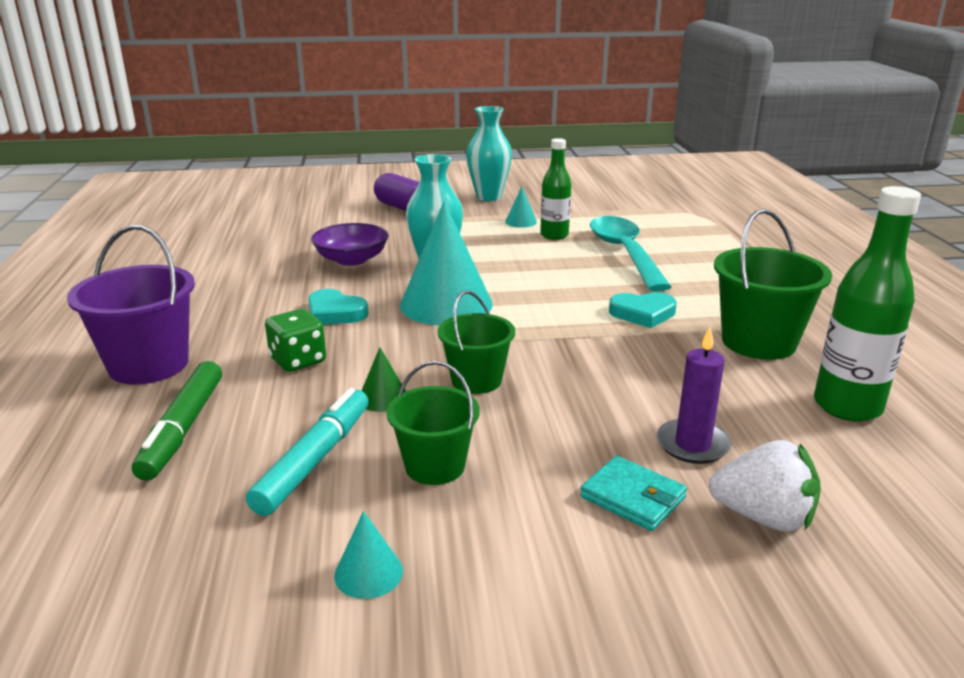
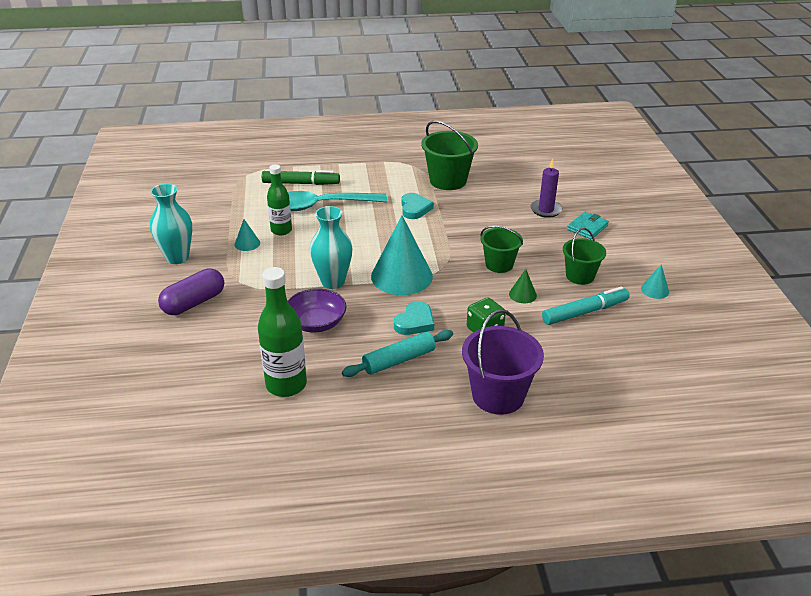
camera: 90 degrees left, 10 degrees up
green marker [132,361,222,481] -> green marker moved to [262,170,340,185]
turquoise marker [246,388,369,516] -> turquoise marker turned 135 degrees clockwise [542,287,630,325]
white strawberry [709,440,821,532] -> none
green bottle [814,186,921,422] -> green bottle moved to [258,267,307,397]
none -> turquoise rolling pin [342,330,453,377]

